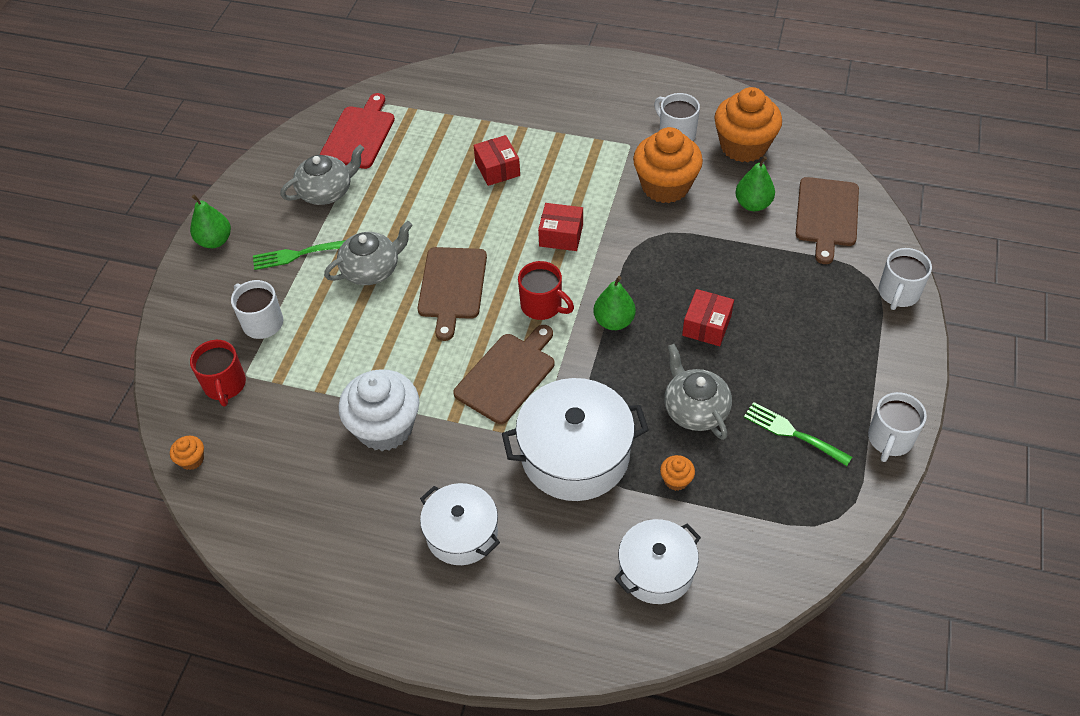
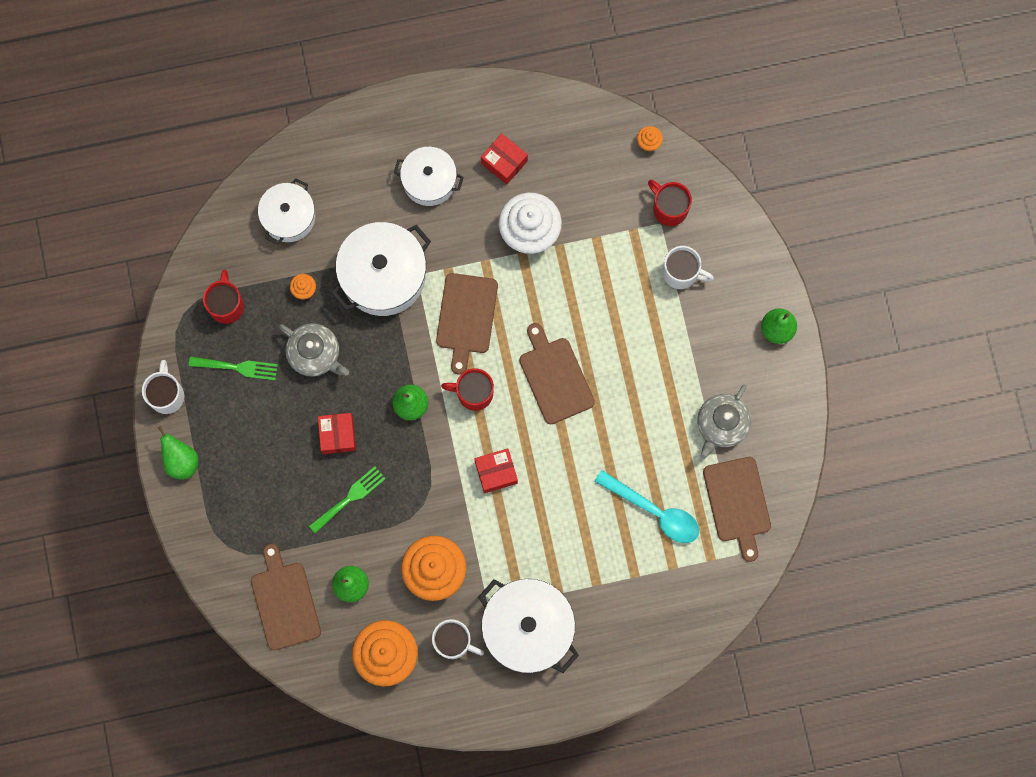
camera: 150 degrees right, 25 degrees up
green fork [253,240,346,270] -> green fork moved to [309,467,386,533]
red cutting board [320,93,395,169] -> brown cutting board [703,457,771,562]
grey teapot [324,221,412,285] -> none
red box [473,135,520,186] -> red box moved to [481,133,528,184]
white mug [879,248,932,310] -> none
none -> green pear [158,426,199,479]
none -> red mug [203,270,244,324]
none -> white pot [478,579,579,673]
none -> turquoise spoon [594,470,699,543]

